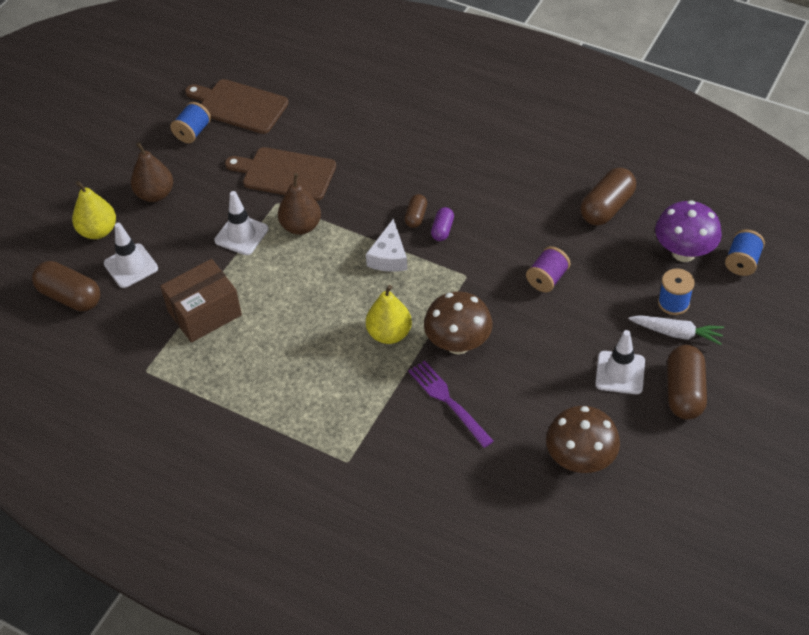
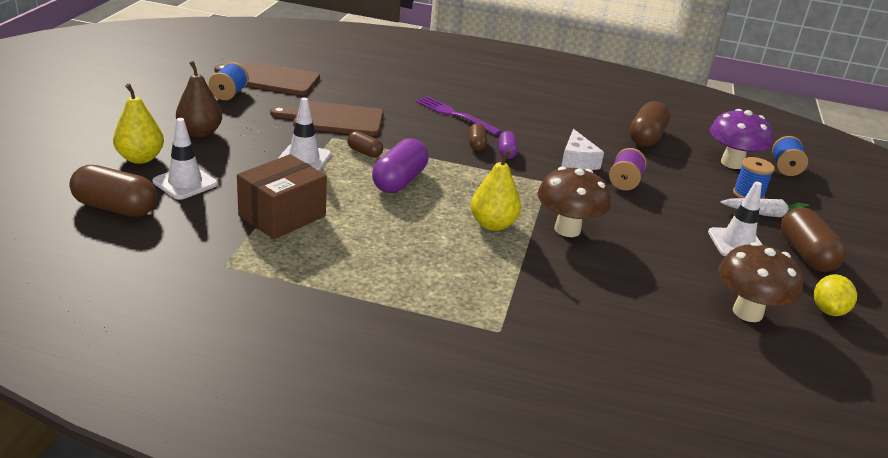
camera: 20 degrees left, 20 degrees down
brown pear [278,173,321,235] -> brown capsule [347,131,383,157]
white cheese [366,218,408,272] -> white cheese moved to [561,129,604,170]
purple fork [408,361,493,448] -> purple fork moved to [416,96,502,135]
none -> purple capsule [372,138,429,193]
none -> yellow lemon [814,274,857,316]

